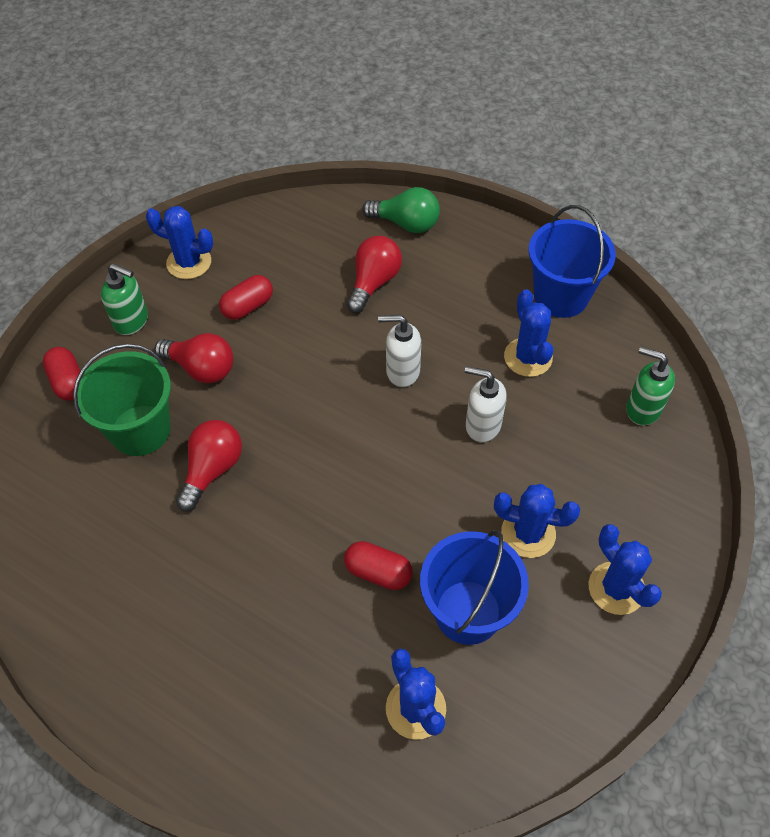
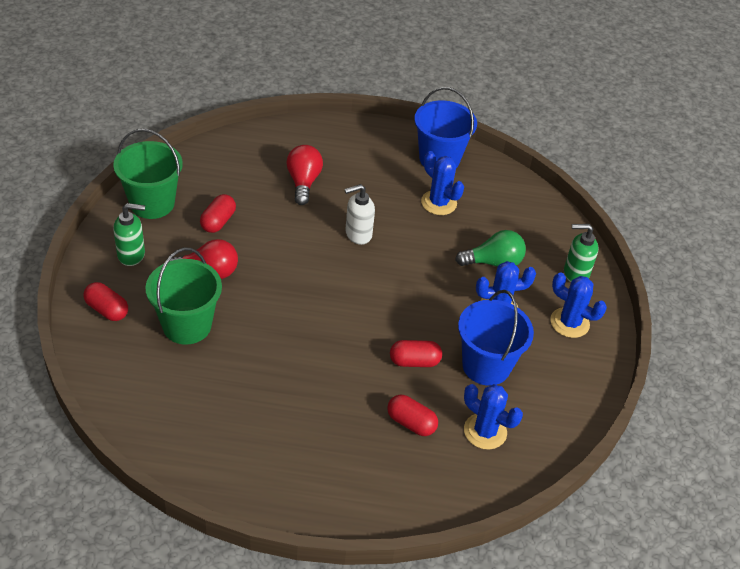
camera: 30 degrees left, 10 degrees down
blue cactus [146,206,213,279] -> green bucket [113,129,183,219]
red light bulb [176,420,242,512] -> none
green light bulb [362,187,440,233] -> green light bulb moved to [455,230,526,267]
white soap dispenser [465,366,507,442] -> none
green soap dispenser [626,347,675,426] -> green soap dispenser moved to [564,224,598,282]
none -> red capsule [387,395,438,436]

